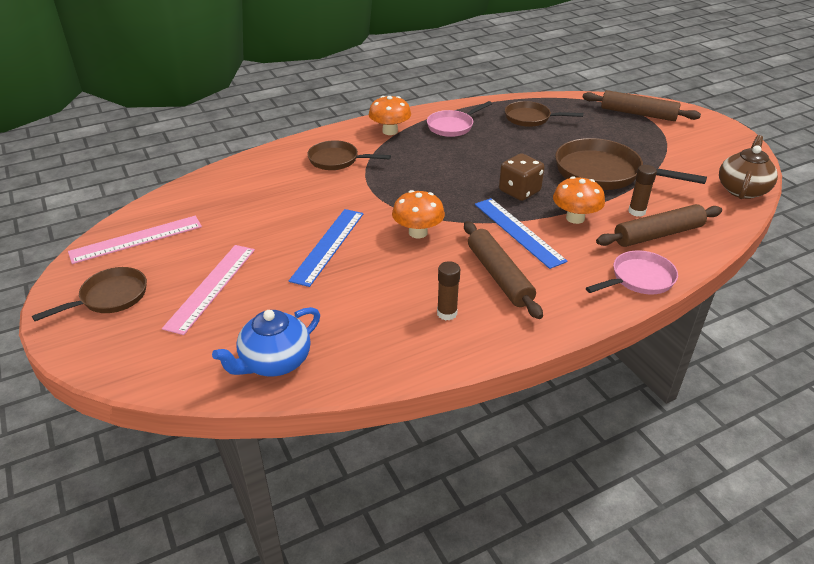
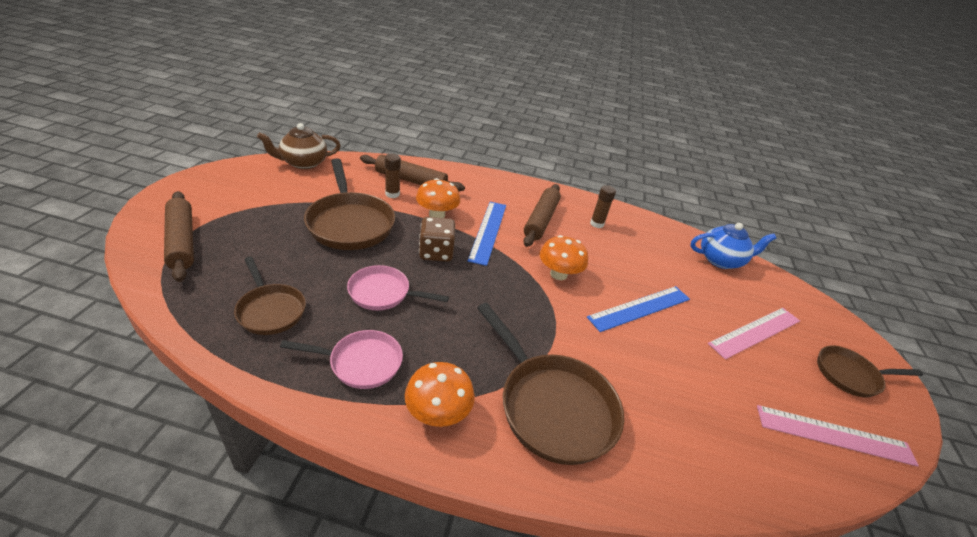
camera: 145 degrees left, 0 degrees up
brown pan [307,140,391,170] -> brown pan [477,303,624,465], size x1.67
pink pan [586,250,678,294] -> pink pan moved to [347,265,449,310]

